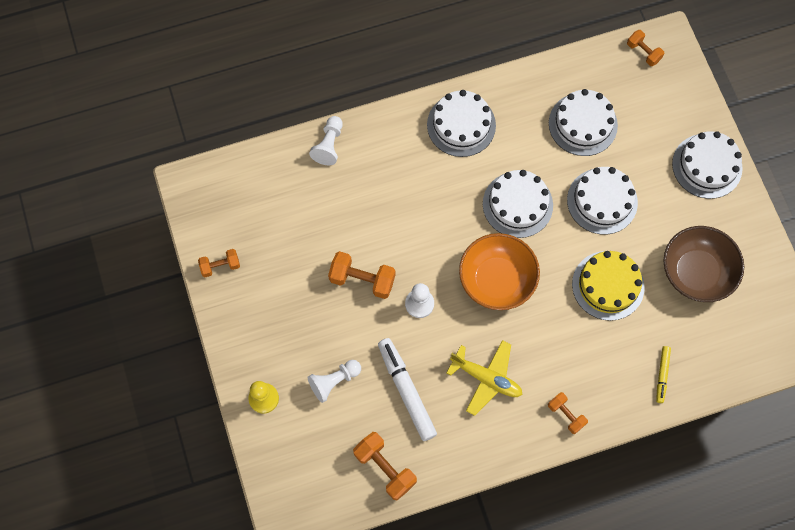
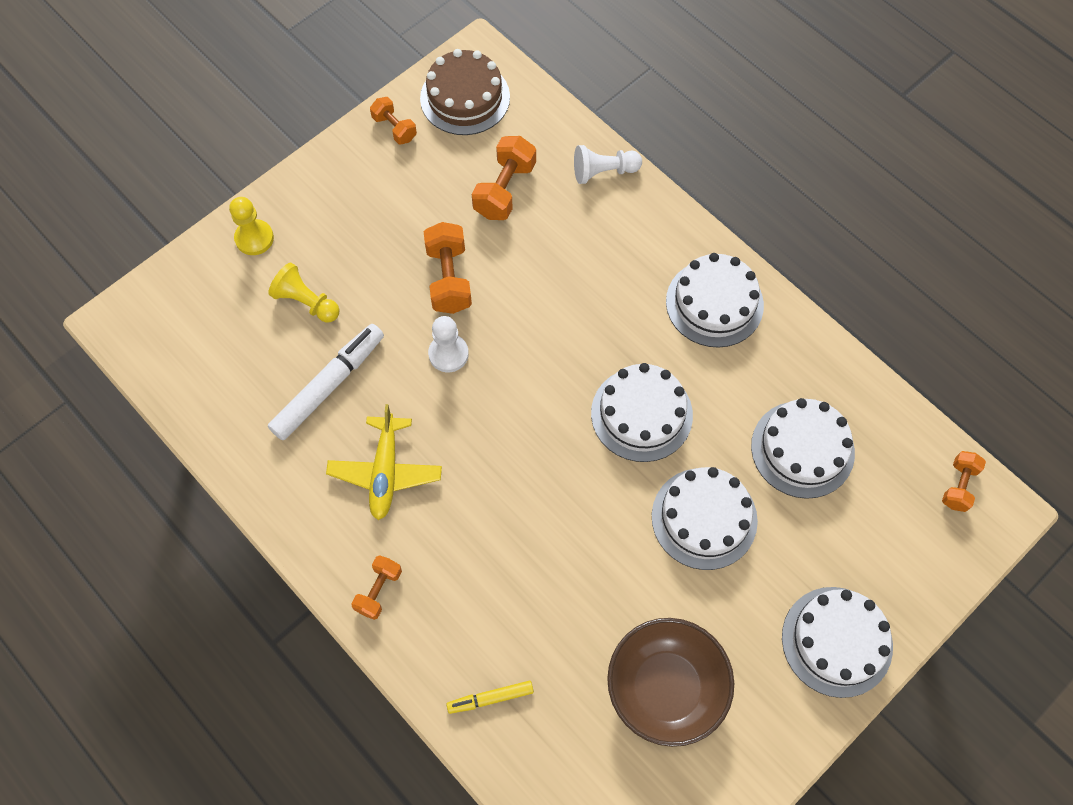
camera: 65 degrees right, 5 degrees down
white pawn [307,360,361,403] -> yellow pawn [268,263,340,323]
orange dumbbell [353,432,417,500] -> orange dumbbell moved to [472,136,536,220]
orange bowl [459,233,540,310] -> none
yellow cake [572,251,645,321] -> none
none -> brown cake [420,49,510,135]

